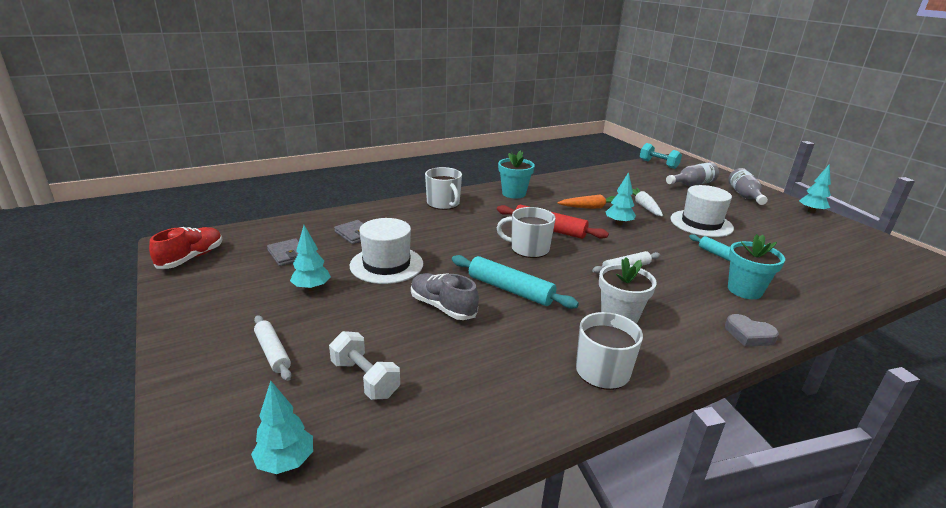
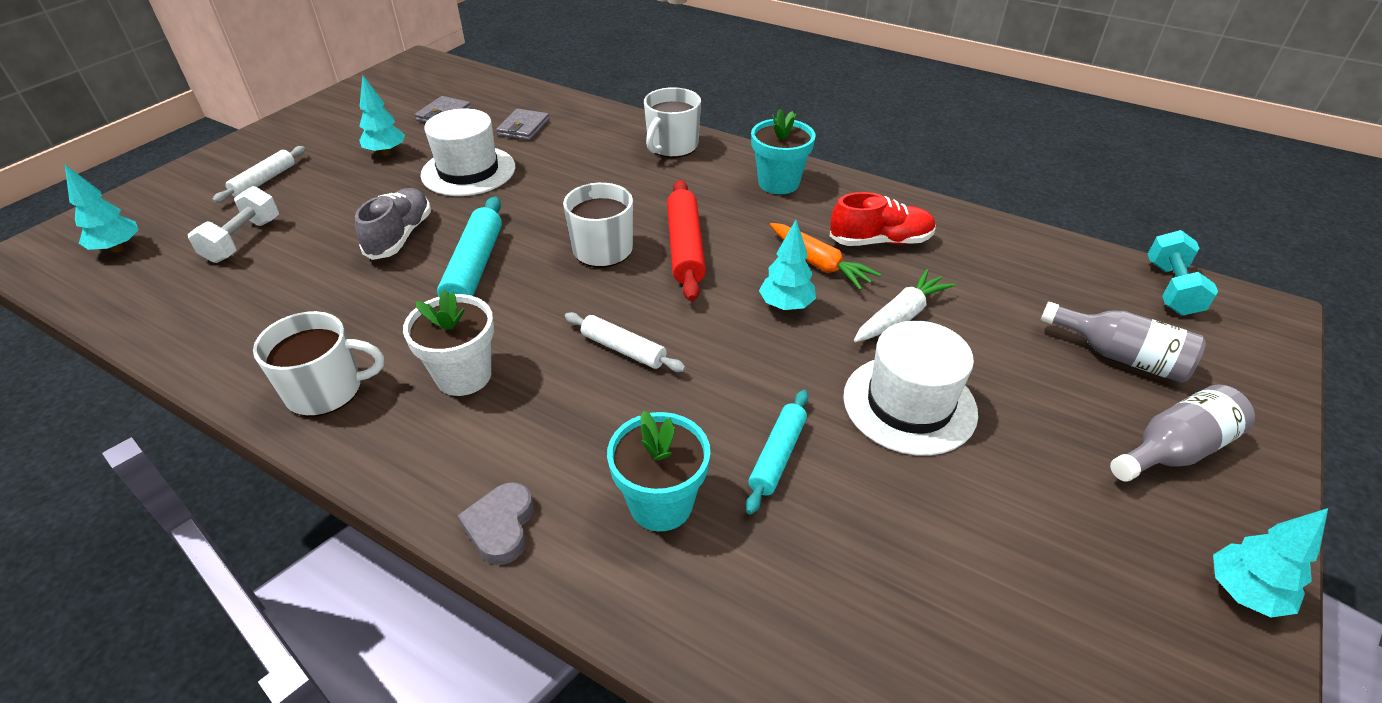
camera: 60 degrees right, 15 degrees up
red shoe [149,227,222,269] -> red shoe moved to [830,192,936,246]

